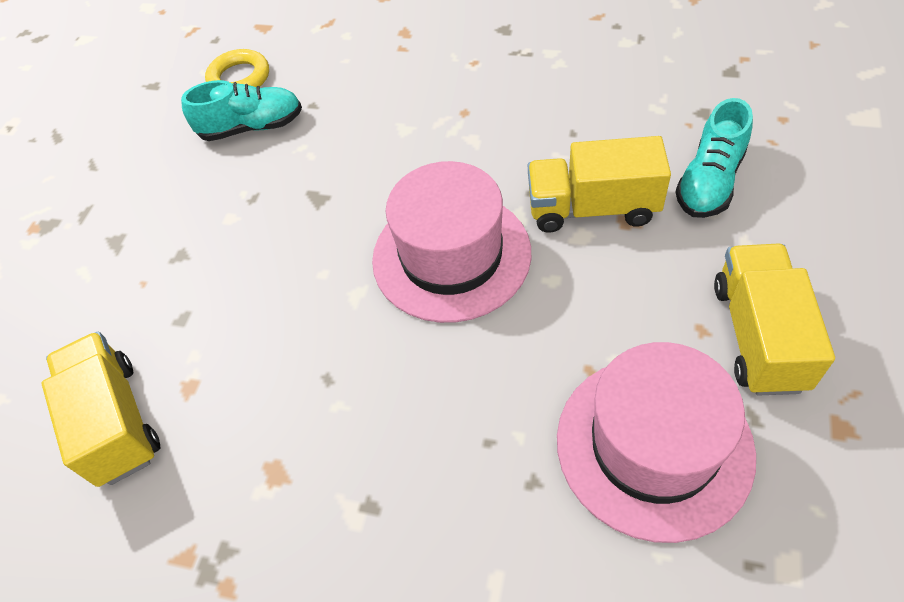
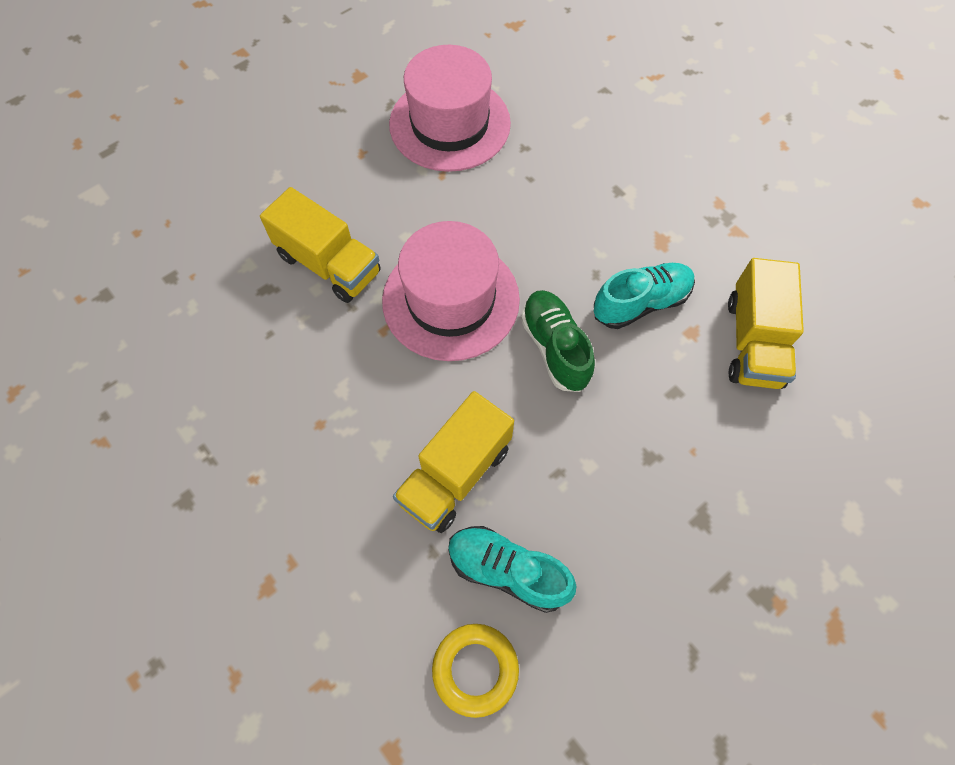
camera: 150 degrees left, 10 degrees up
turquoise shoe [675,98,753,218] -> turquoise shoe moved to [594,263,695,329]
yellow truck [714,244,835,396] -> yellow truck moved to [393,391,514,533]
none -> green shoe [521,290,595,392]

